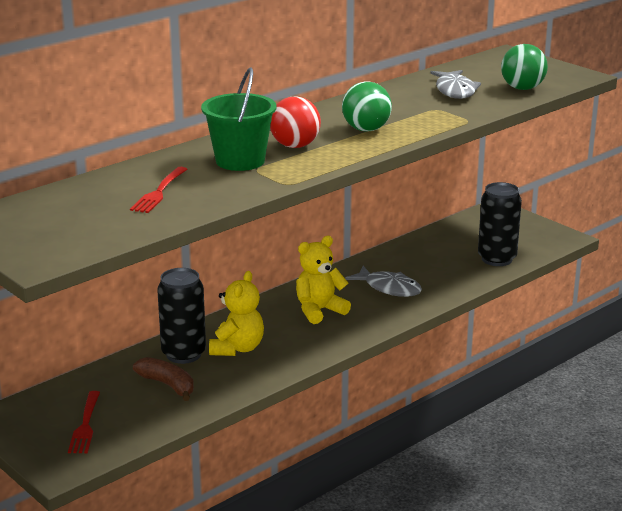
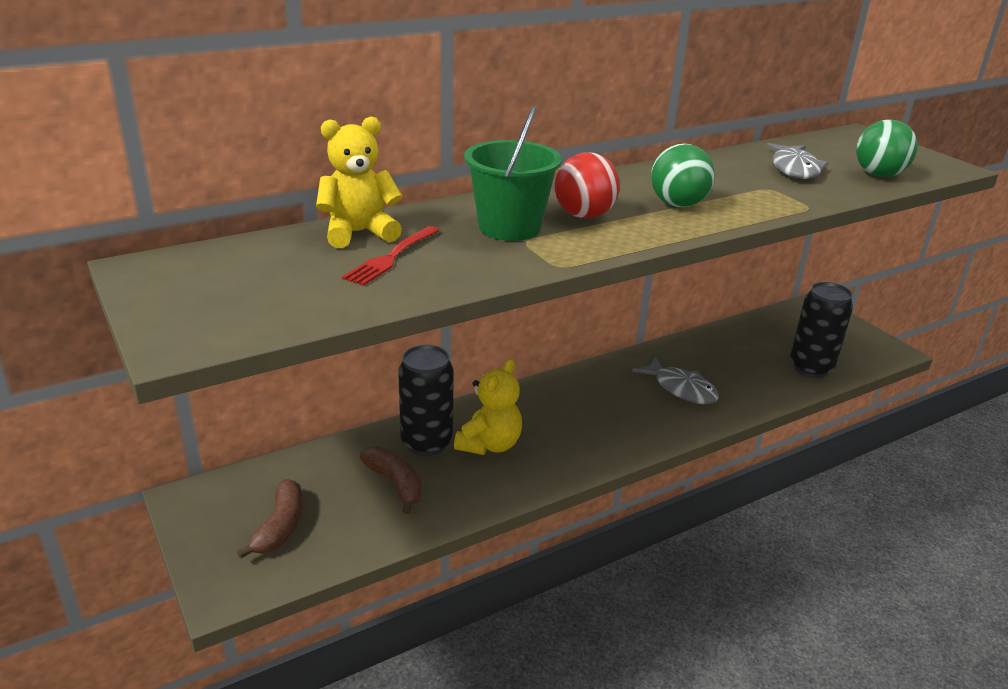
camera: 10 degrees right, 5 degrees up
red fork [68,391,100,453] -> brown banana [237,479,303,559]
yellow teddy bear [296,236,351,324] -> yellow teddy bear moved to [316,117,402,248]

